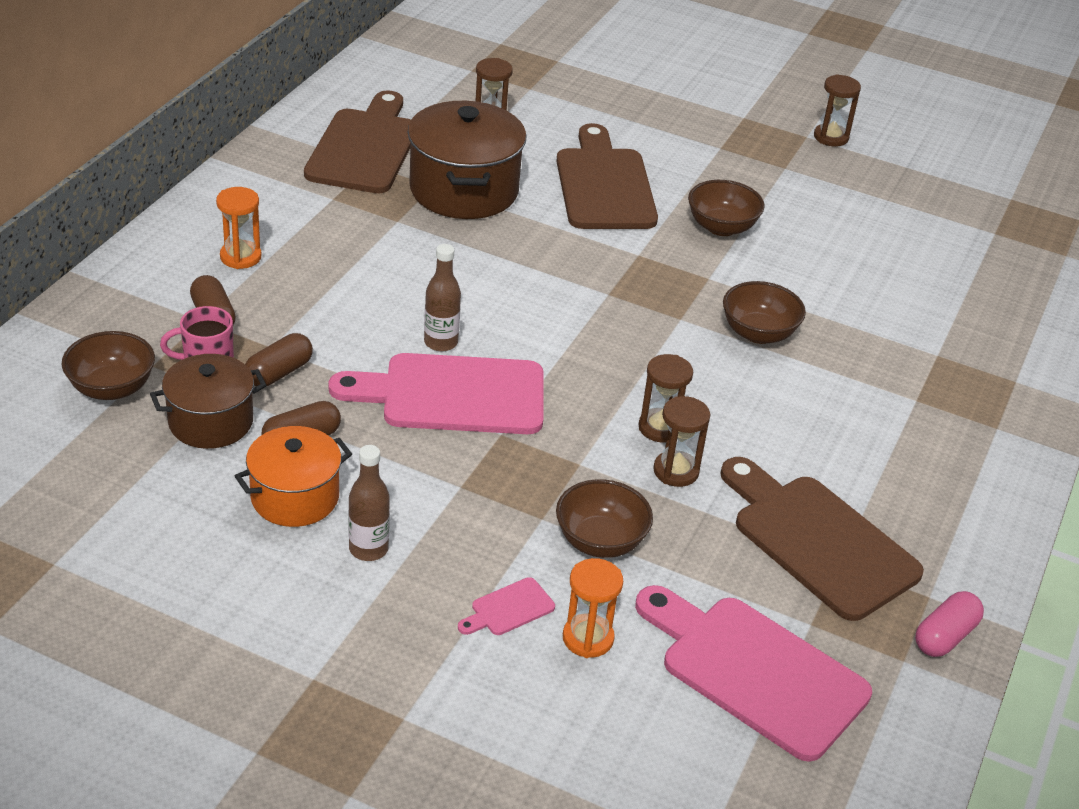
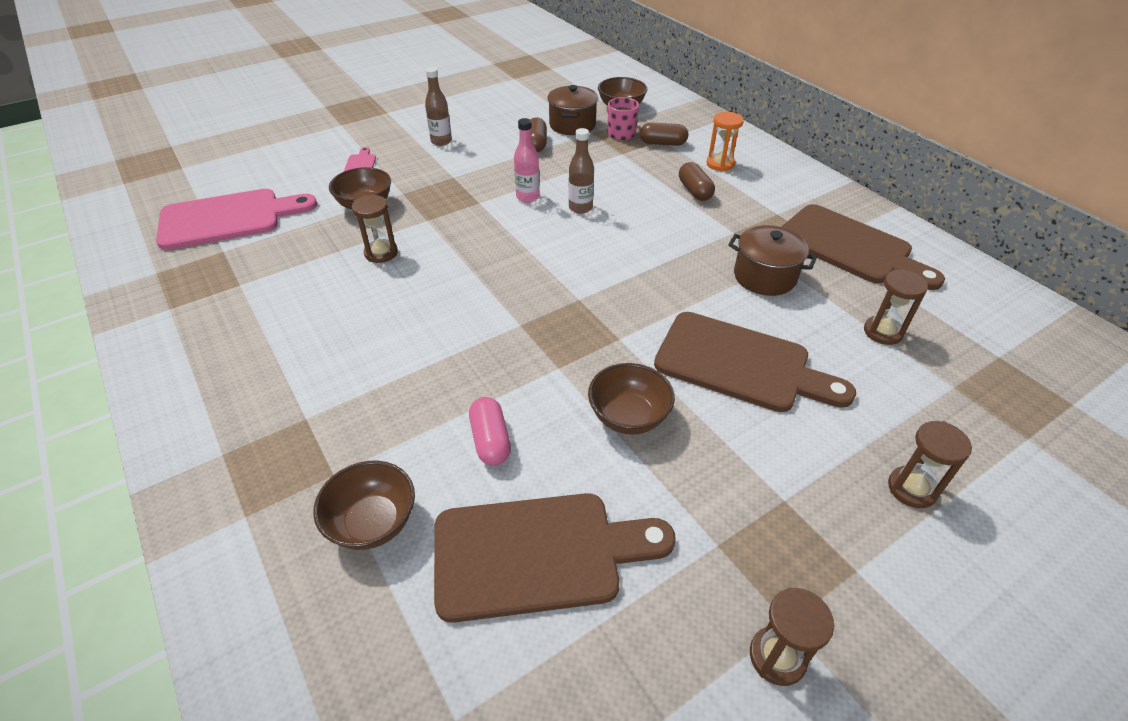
camera: 125 degrees right, 5 degrees up
orange pot [235,426,352,527] -> none
brown capsule [245,333,313,386] -> brown capsule moved to [679,162,715,201]
pink cutting board [328,353,544,434] -> pink bottle [514,118,540,203]
brown pot [408,101,526,219] -> brown pot [728,225,817,296], size x0.63
orange hourglass [563,558,623,658] -> none
brown hourglass [638,354,693,443] -> brown hourglass moved to [888,421,972,508]
brown cutting board [720,457,924,621] -> brown cutting board moved to [434,493,676,623]
brown bowl [723,281,806,344] -> brown bowl moved to [313,461,415,550]
pink capsule [915,591,984,657] -> pink capsule moved to [469,397,511,466]

